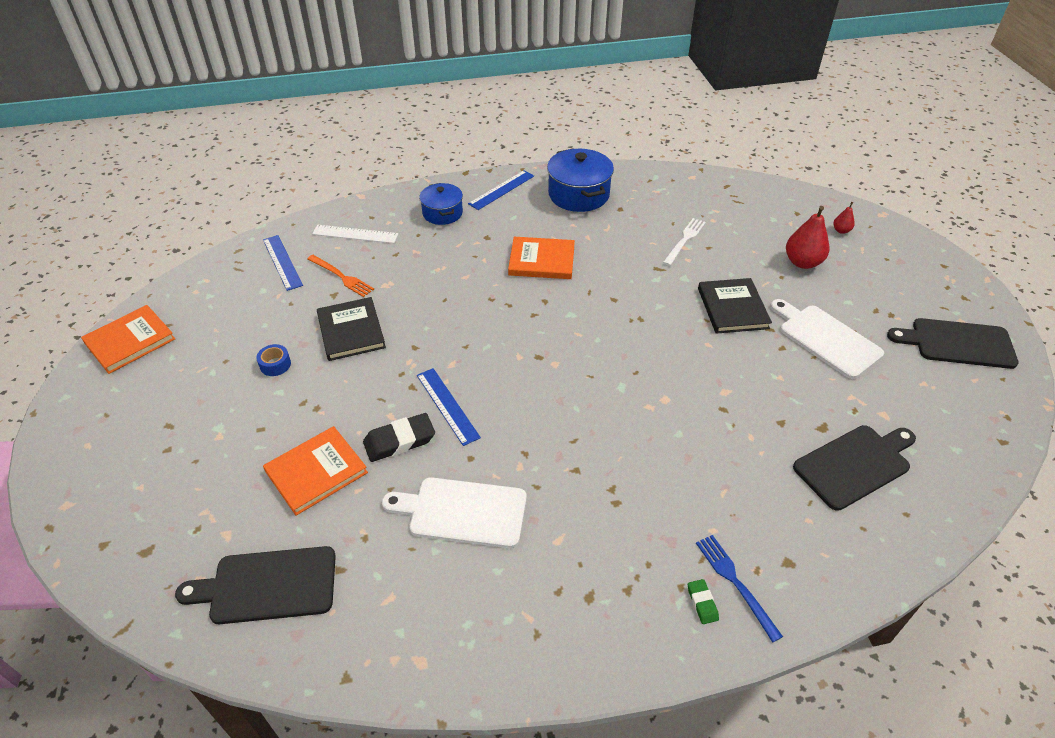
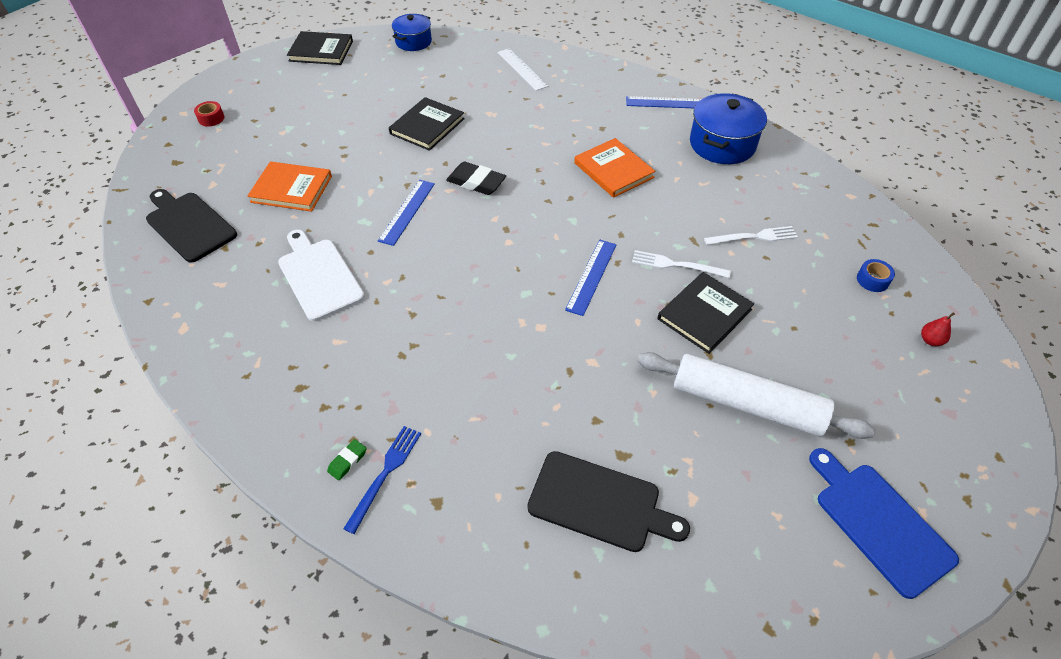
camera: 50 degrees right, 5 degrees up
orange book [81,305,175,374] -> black book [287,31,353,65]
blue tape [256,344,291,376] -> blue tape moved to [857,259,895,292]
blue ruler [263,235,303,291] -> blue ruler moved to [565,240,617,316]
orange fork [307,255,374,297] -> none
black eraser [363,413,435,462] -> black eraser moved to [446,162,506,195]
blue pot [419,183,463,225] -> blue pot moved to [392,14,432,51]
white cutting board [770,299,884,379] -> white rolling pin [637,352,876,439]
red pear [786,206,829,269] -> none
black cutting board [887,318,1019,369] -> blue cutting board [809,448,959,599]
none -> red tape [194,101,224,127]
none -> white fork [632,250,731,278]

